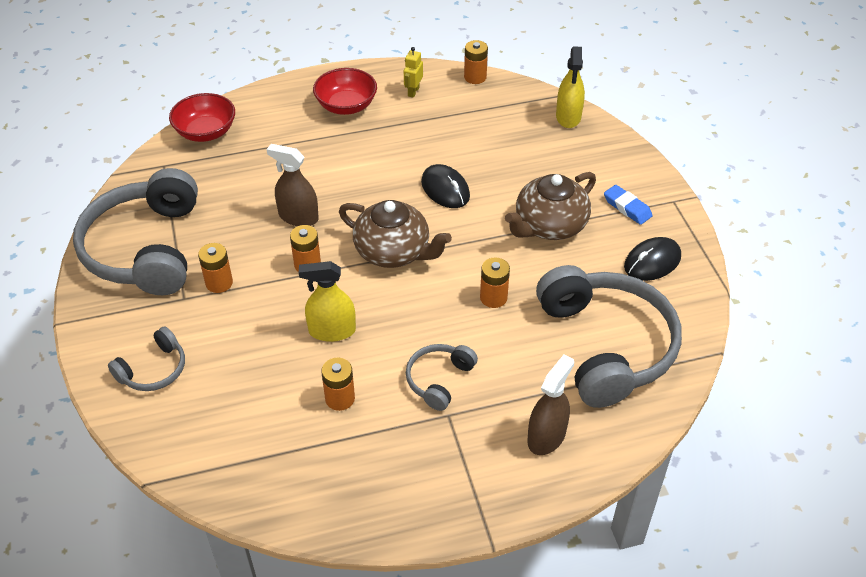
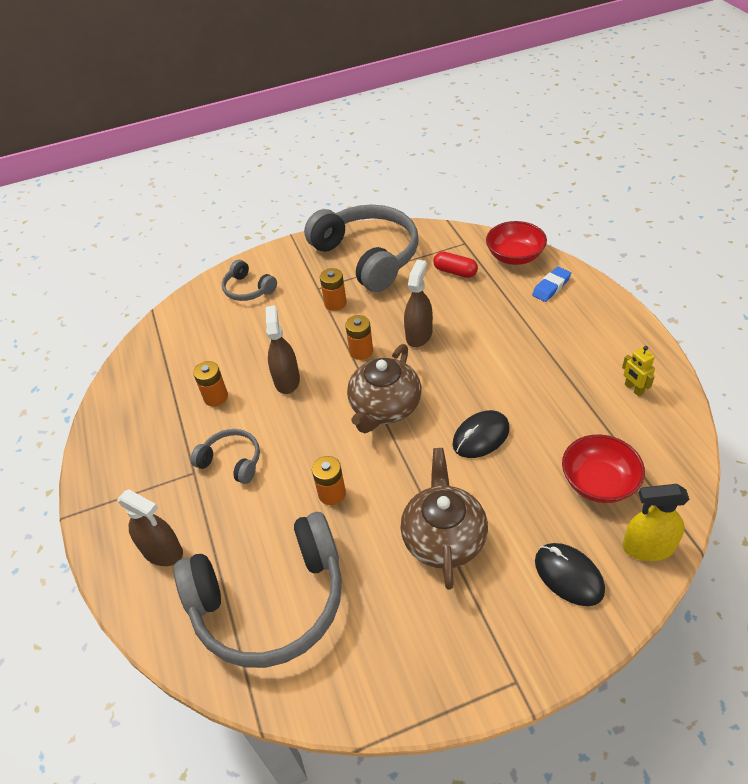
camera: 90 degrees right, 0 degrees up
grey headphones [73,168,198,295] -> grey headphones turned 60 degrees clockwise [304,205,419,292]
yellow spray bottle [299,261,356,342] -> brown spray bottle [266,305,300,394]
red bowl [313,68,377,115] -> red bowl moved to [562,435,645,503]
yellow robot [404,47,423,98] -> yellow robot turned 135 degrees counterclockwise [622,346,655,396]
orange battery [464,40,488,84] -> none
brown teapot [505,172,596,240] -> brown teapot turned 45 degrees clockwise [400,448,488,590]
blue eraser [604,185,653,225] -> blue eraser moved to [532,267,571,302]
black mouse [624,237,681,281] -> black mouse moved to [535,543,605,606]
none -> red capsule [433,251,478,278]

